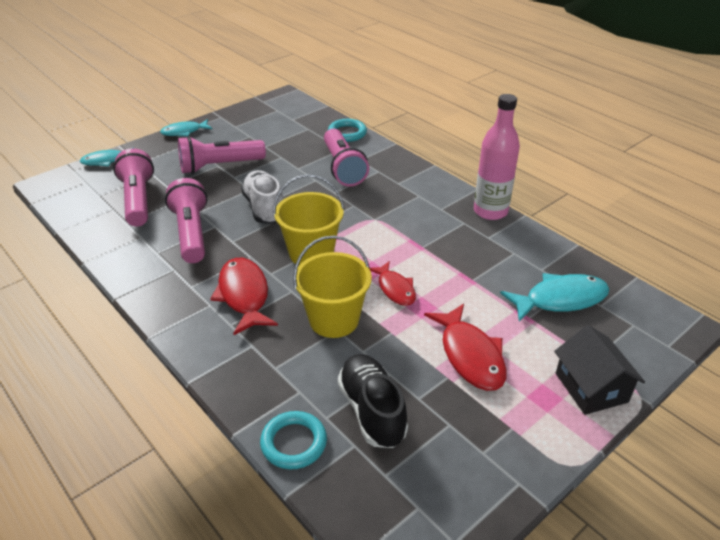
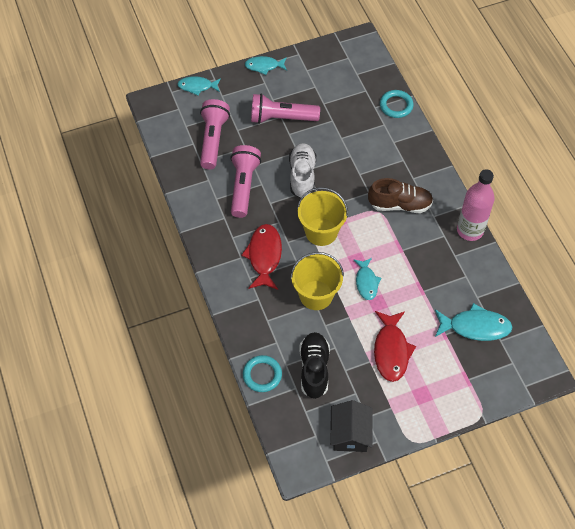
camera: 20 degrees right, 20 degrees up
pink flashlight [324,129,369,187] -> none
red fish [369,261,416,306] -> turquoise fish [353,258,381,300]
black house [554,325,645,415] -> black house moved to [330,400,372,452]
none -> brown shoe [368,178,433,213]

